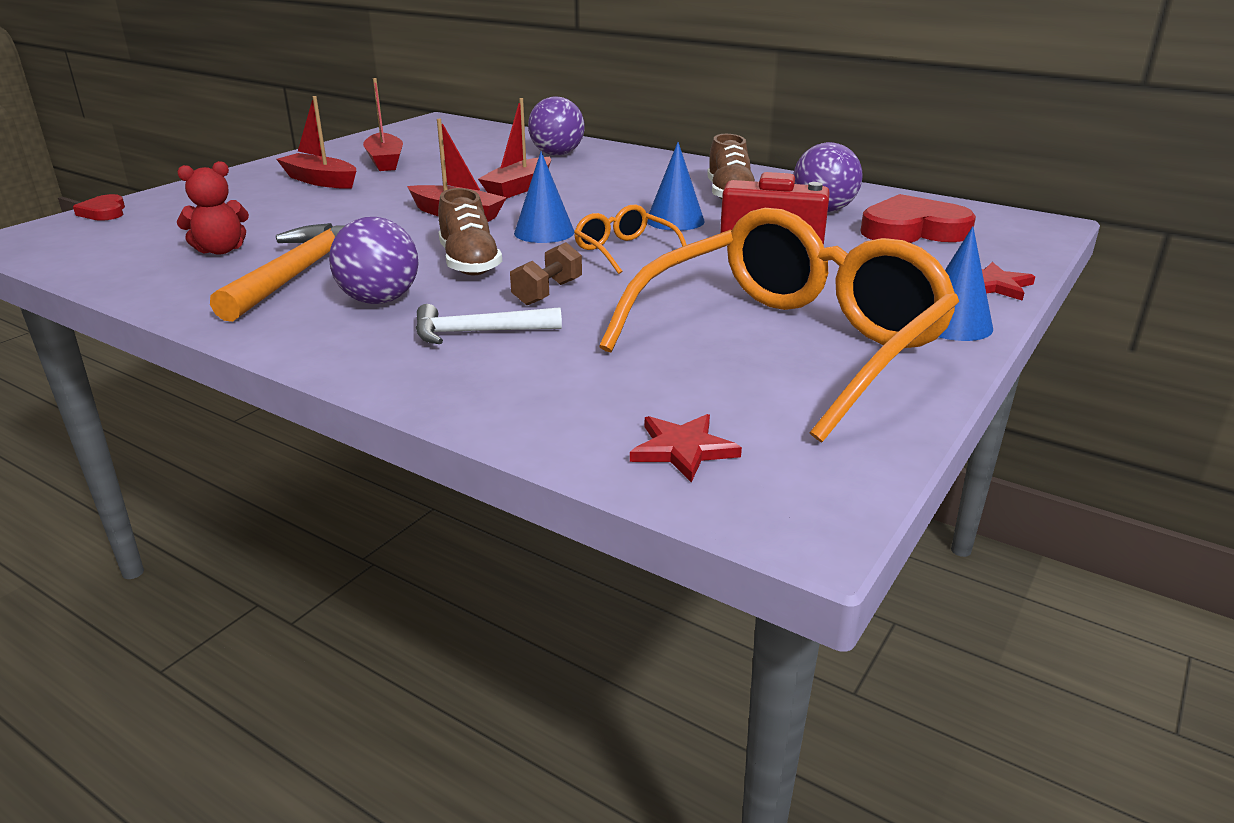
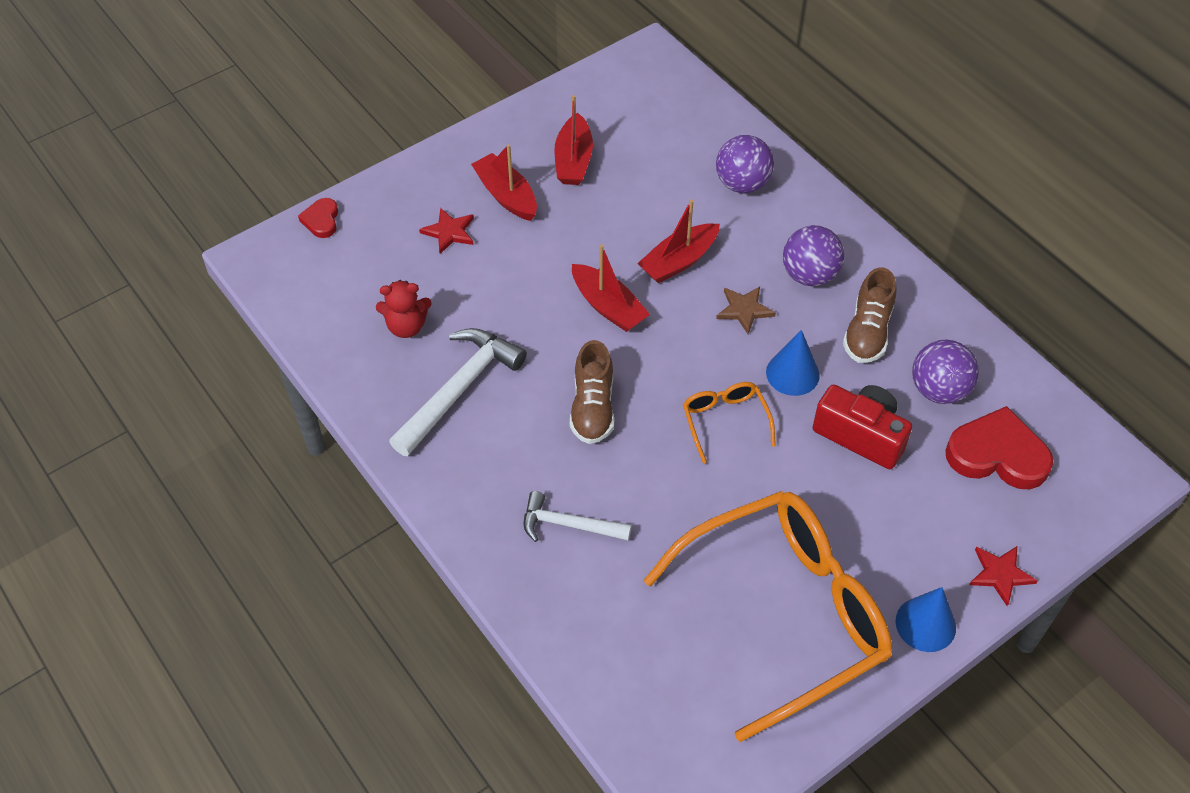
camera: 20 degrees right, 25 degrees up
orange hammer [210,223,344,322] -> white hammer [389,328,527,456]
purple ball [329,217,418,304] -> purple ball moved to [783,225,844,286]
brown dumbbell [510,242,582,305] -> none
blue cone [514,151,574,243] -> none
red star [630,414,742,482] -> red star moved to [419,208,474,254]
none -> brown star [716,287,776,334]

